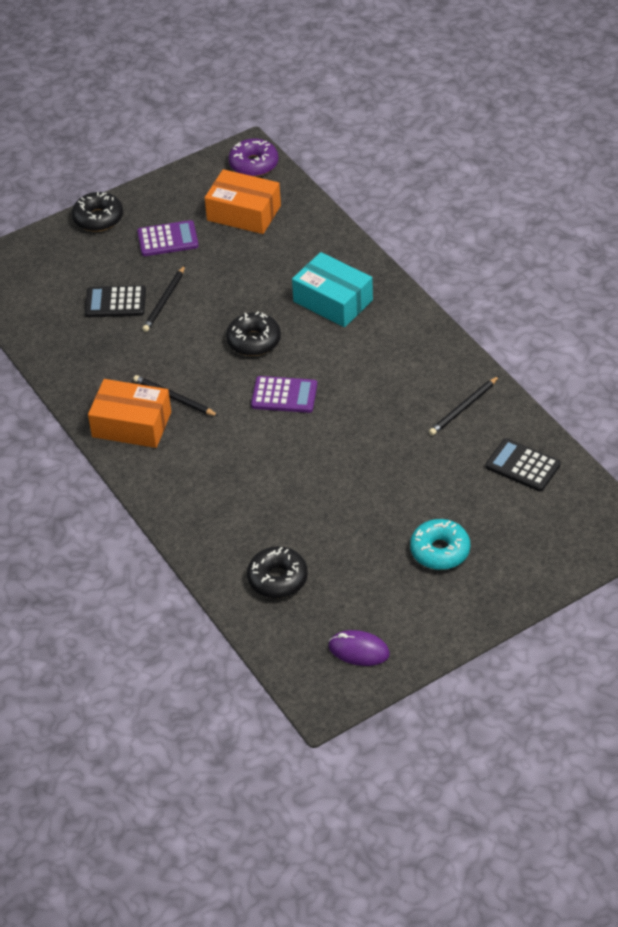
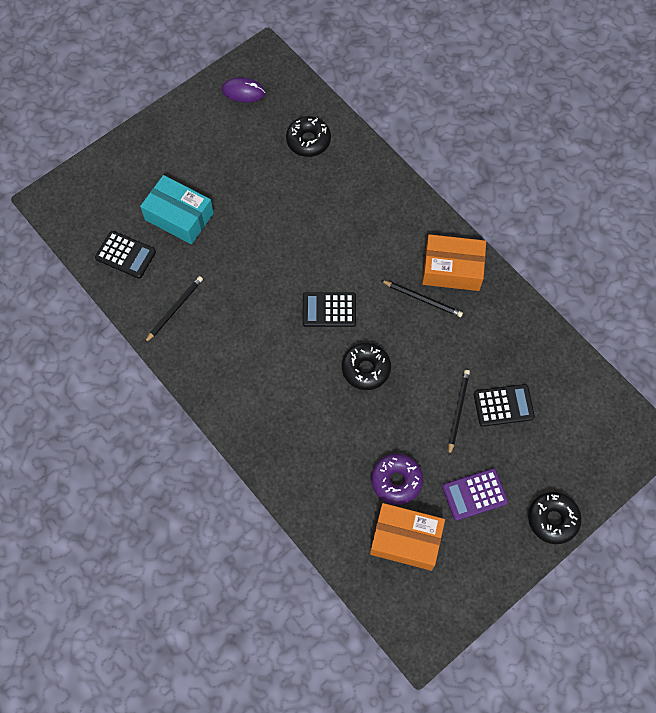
camera: 170 degrees right, 20 degrees up
purple donut [228,138,279,177] -> purple donut moved to [371,453,423,505]
purple calculator [251,376,317,413] -> black calculator [302,292,356,327]
turquoise box [292,252,373,327] -> turquoise box moved to [140,175,214,244]
turquoise donut [410,519,470,570] -> none

